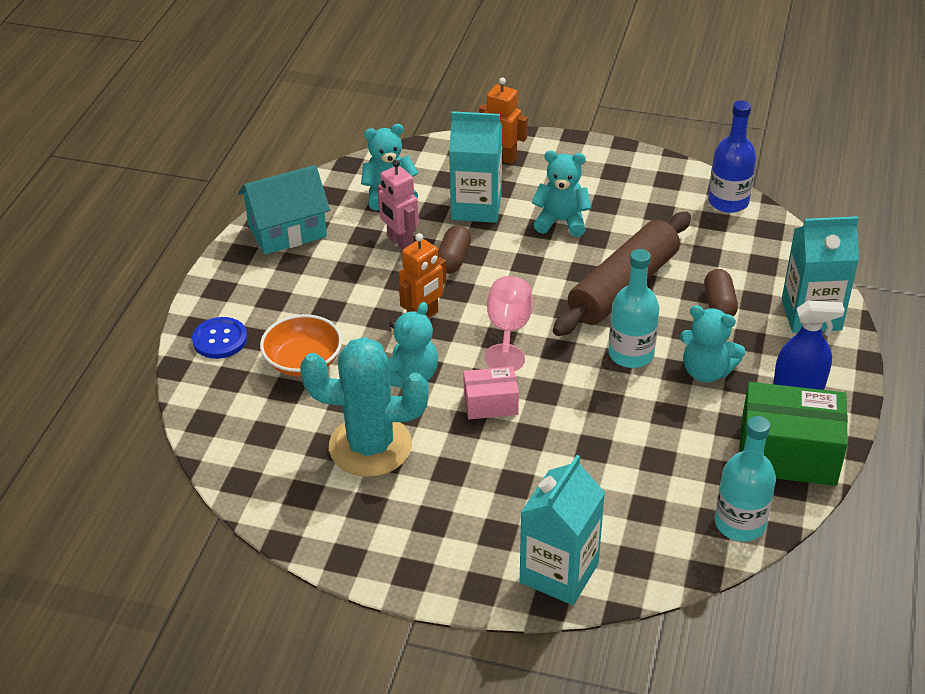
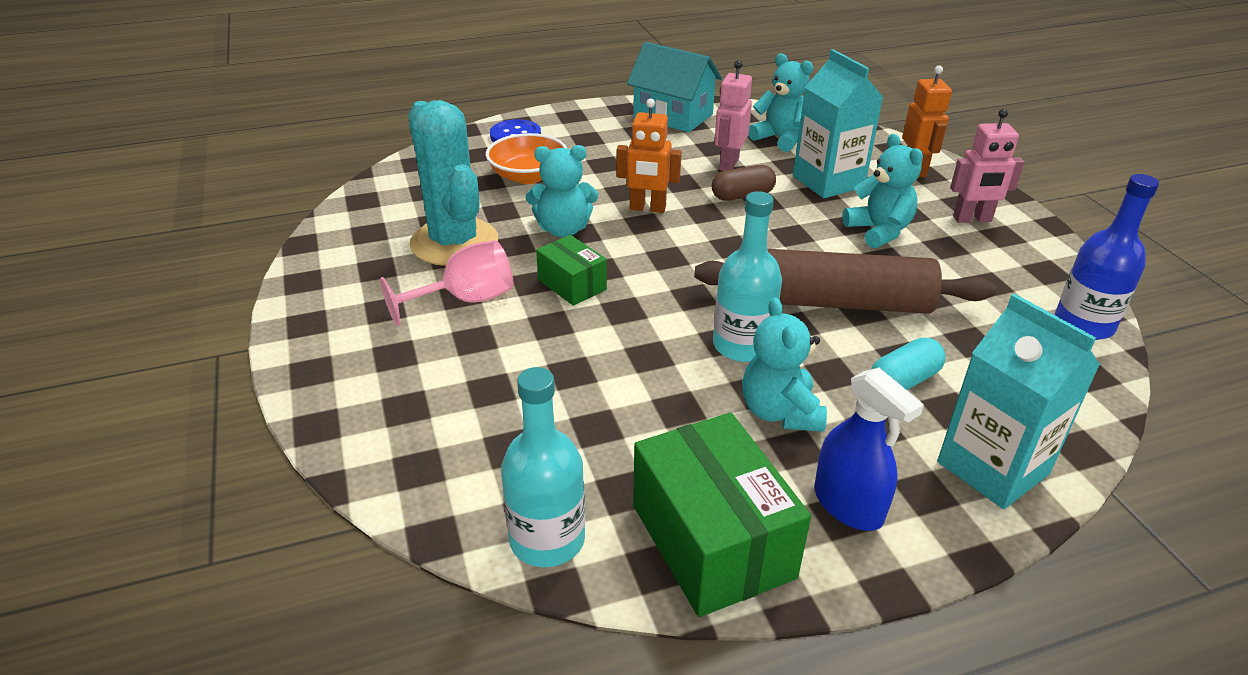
camera: 55 degrees right, 5 degrees down
pink box [463,366,519,419] -> green box [536,235,607,306]
pink goblet [485,276,533,371] -> pink goblet moved to [380,240,513,326]
turquoise carton [520,455,605,605] -> none
brown capsule [704,269,738,317] -> turquoise capsule [871,337,946,390]
none -> pink robot [950,109,1024,223]

